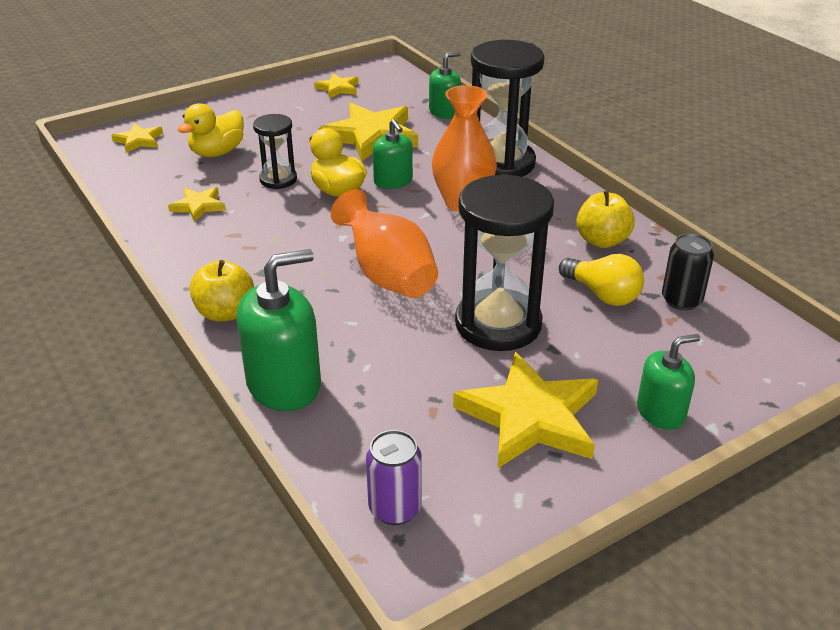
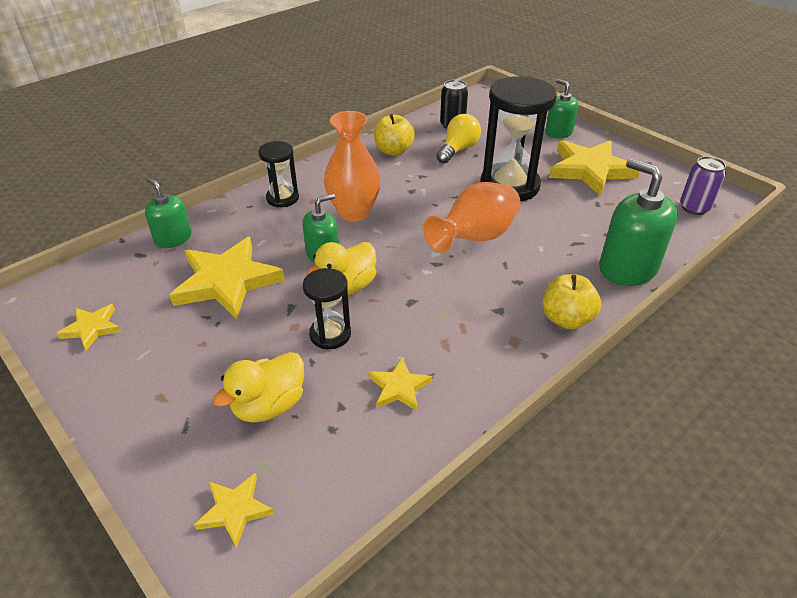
camera: 100 degrees left, 5 degrees up
yellow duck [178,103,244,157] -> yellow duck turned 105 degrees clockwise [213,352,304,422]
black hourglass [471,40,544,177] -> black hourglass [258,141,299,208], size x0.53

